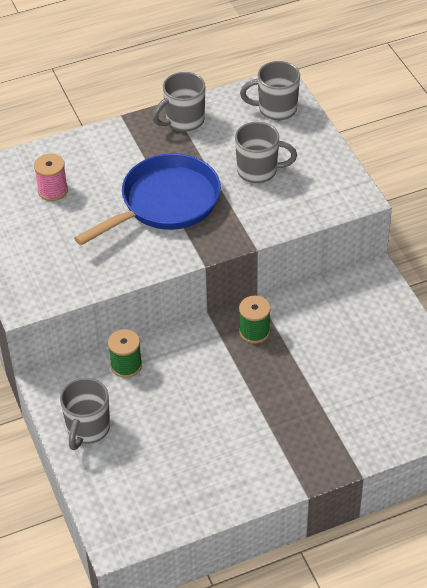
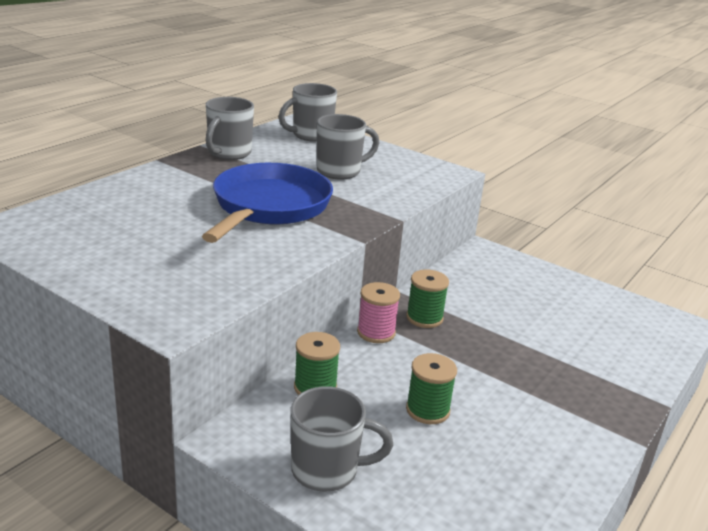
camera: 35 degrees left, 20 degrees down
pink spool [34,154,68,201] -> pink spool moved to [357,282,400,343]
grey mug [60,378,110,450] -> grey mug turned 75 degrees counterclockwise [290,386,393,492]
none -> green spool [406,353,457,424]

